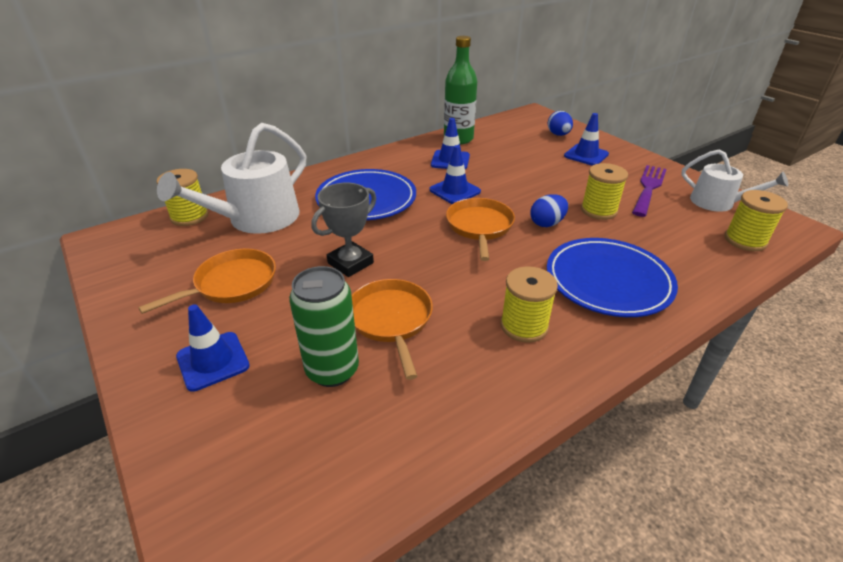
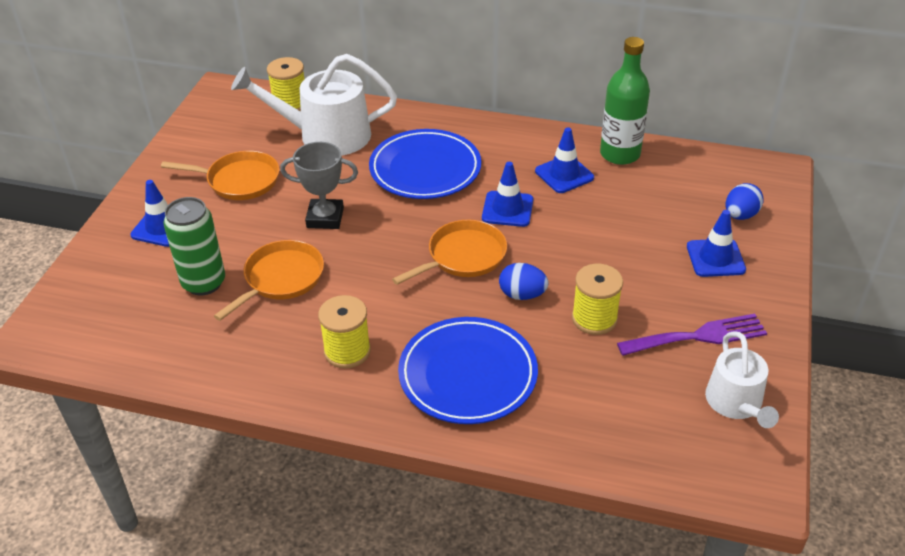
camera: 50 degrees right, 5 degrees up
yellow spool [725,190,788,251] -> none

